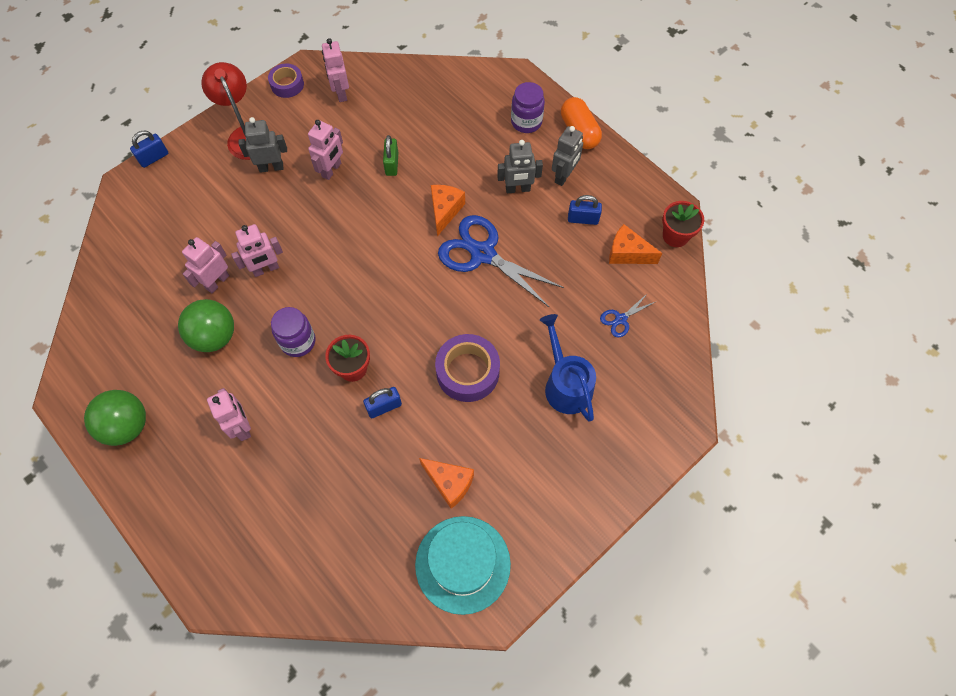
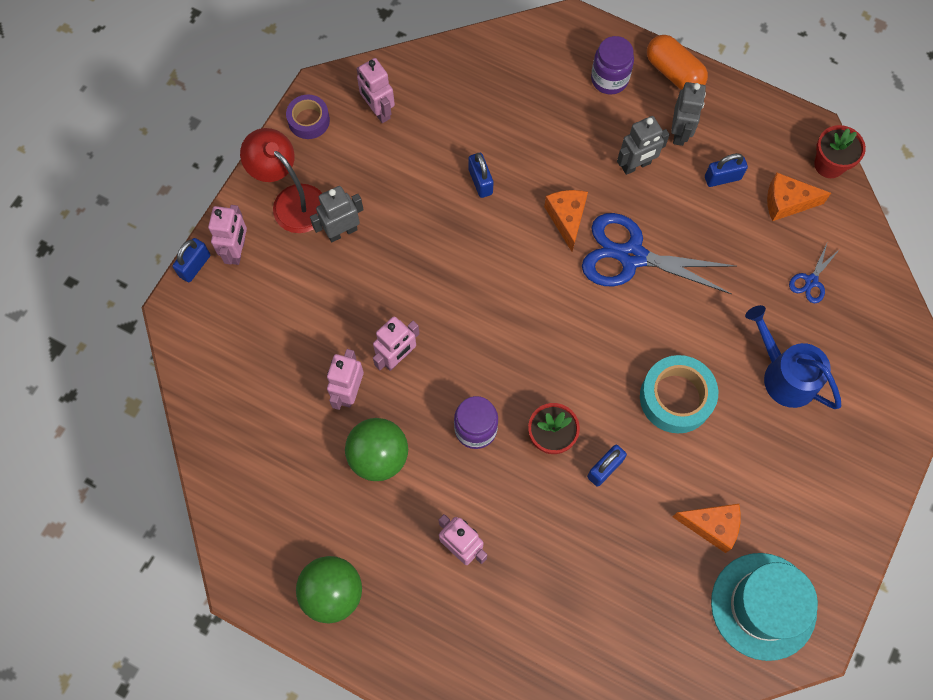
camera: 20 degrees left, 5 degrees up
pink robot [308,120,343,180] -> pink robot moved to [208,205,247,265]
green padlock [383,135,398,176] -> blue padlock [469,153,494,198]
purple tape [435,334,500,402] -> turquoise tape [640,355,718,434]

